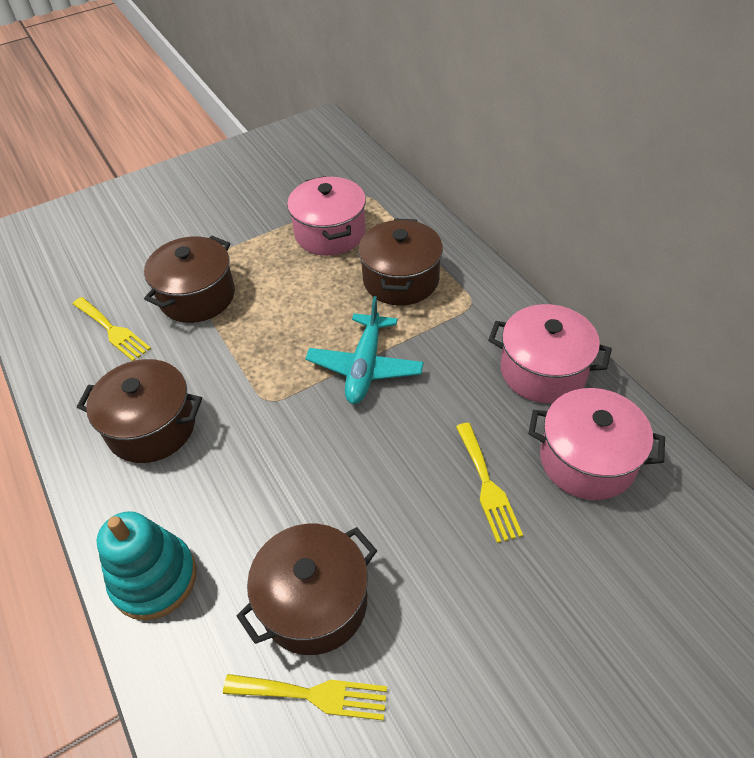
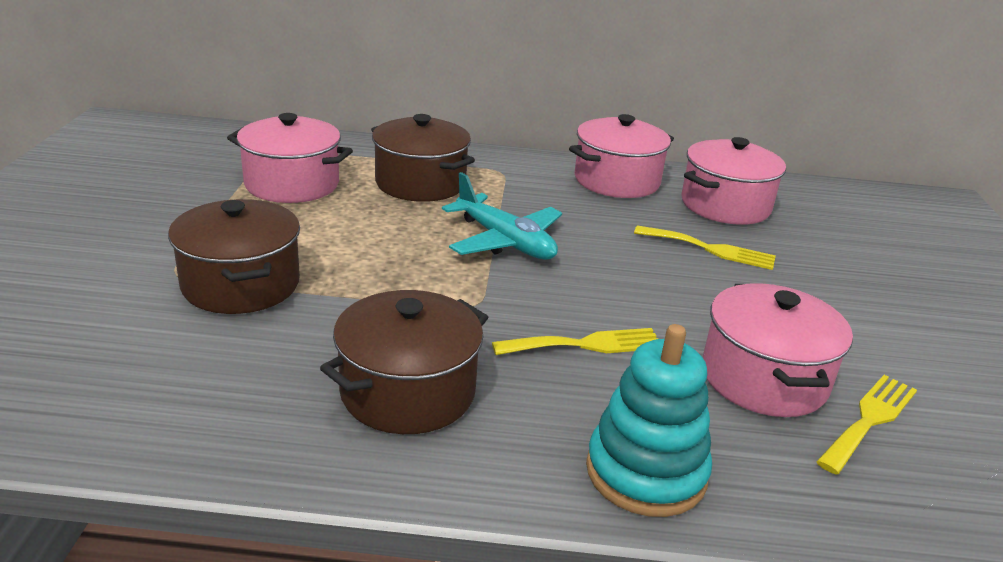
camera: 60 degrees left, 20 degrees down
yellow fork [73,297,151,361] -> yellow fork moved to [492,328,658,355]
brown pot [236,524,377,655] -> pink pot [703,283,853,417]

